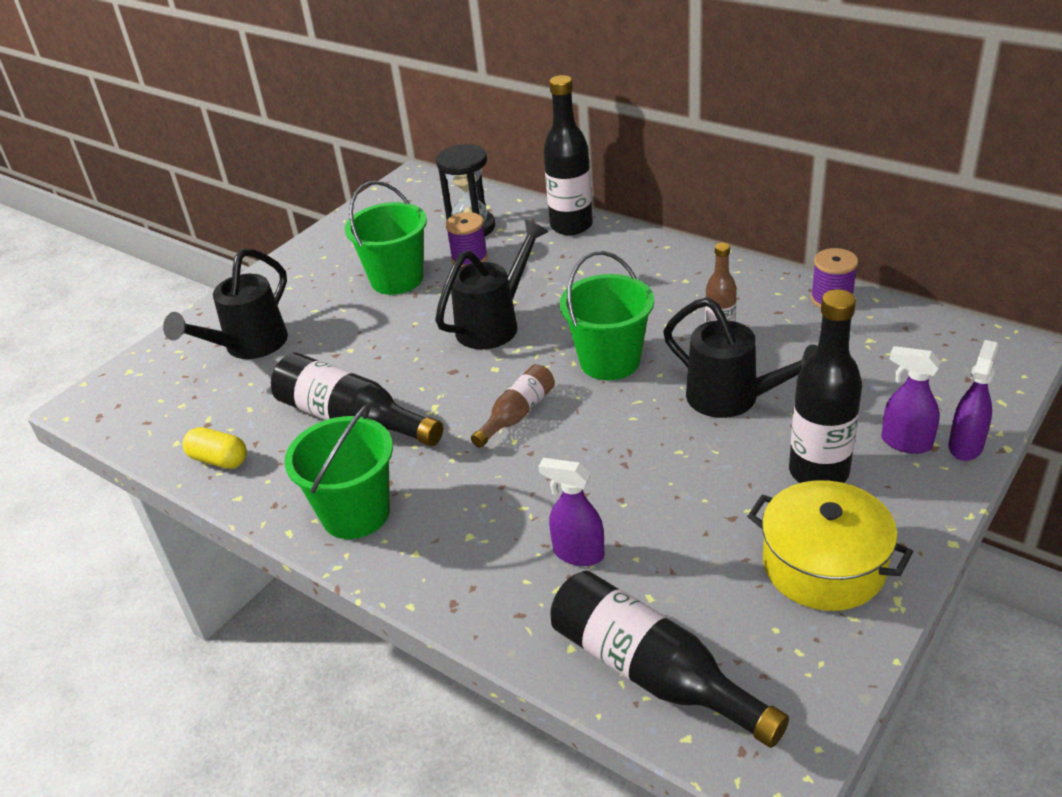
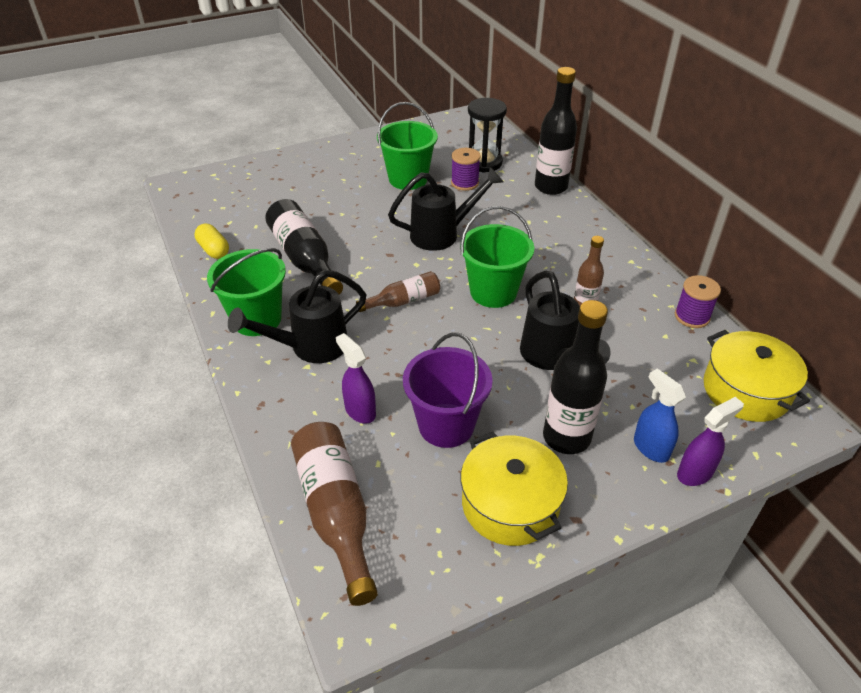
camera: 25 degrees right, 5 degrees up
black watering can [163,249,288,359] -> black watering can moved to [228,270,367,363]
black bottle [550,571,789,748] -> brown bottle [291,422,378,606]
purple spray bottle [881,346,941,454] -> blue spray bottle [634,368,686,463]
none -> purple bucket [403,333,493,448]
none -> yellow pot [703,330,810,422]

